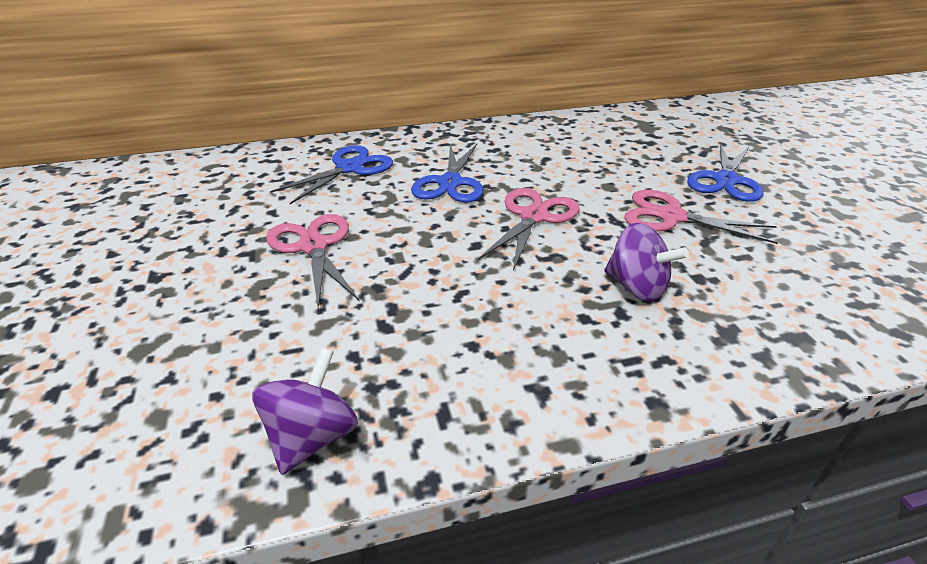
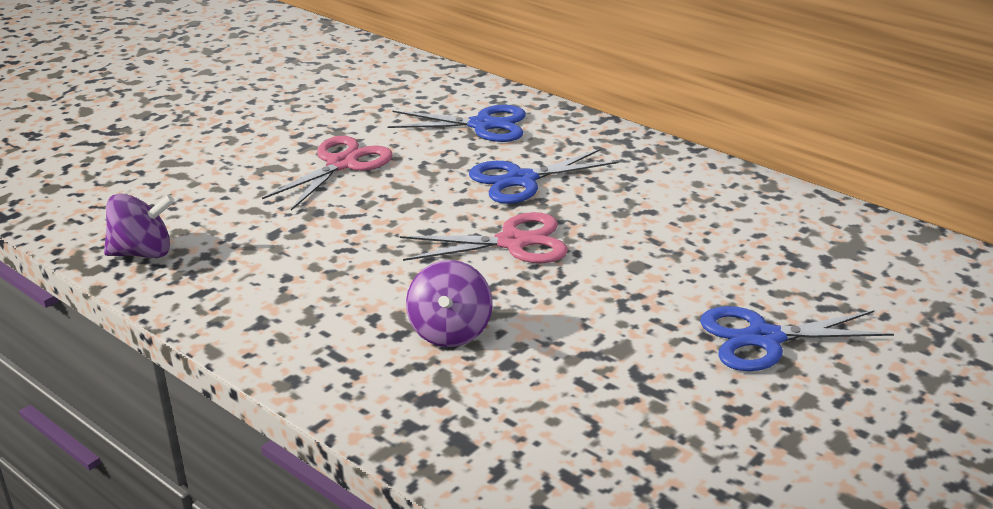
camera: 55 degrees right, 5 degrees down
pink scissors [624,190,778,244] -> none

